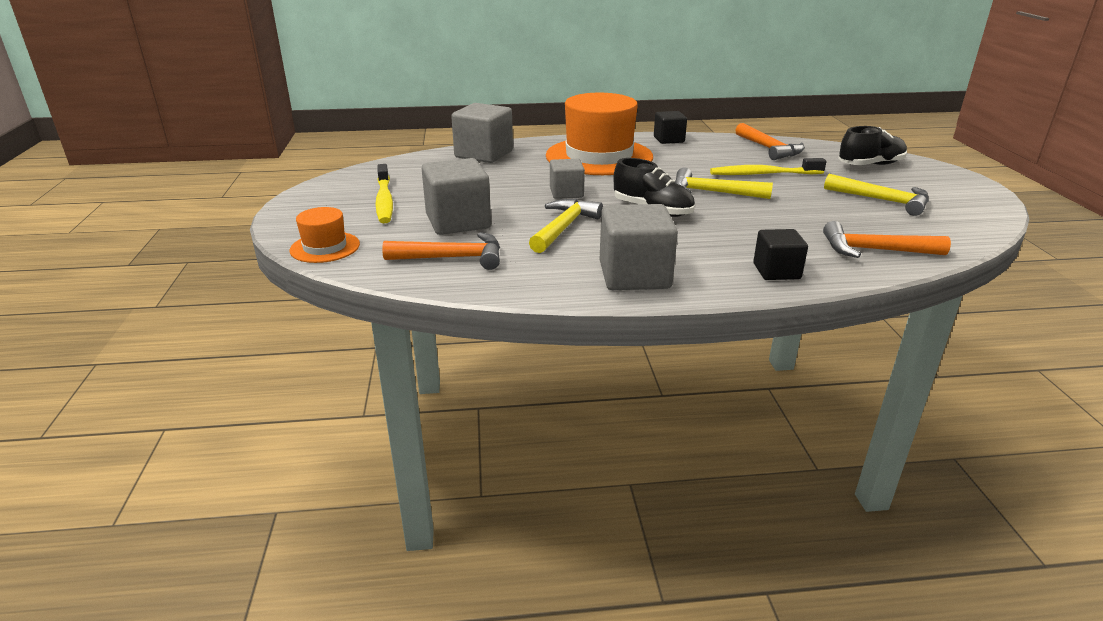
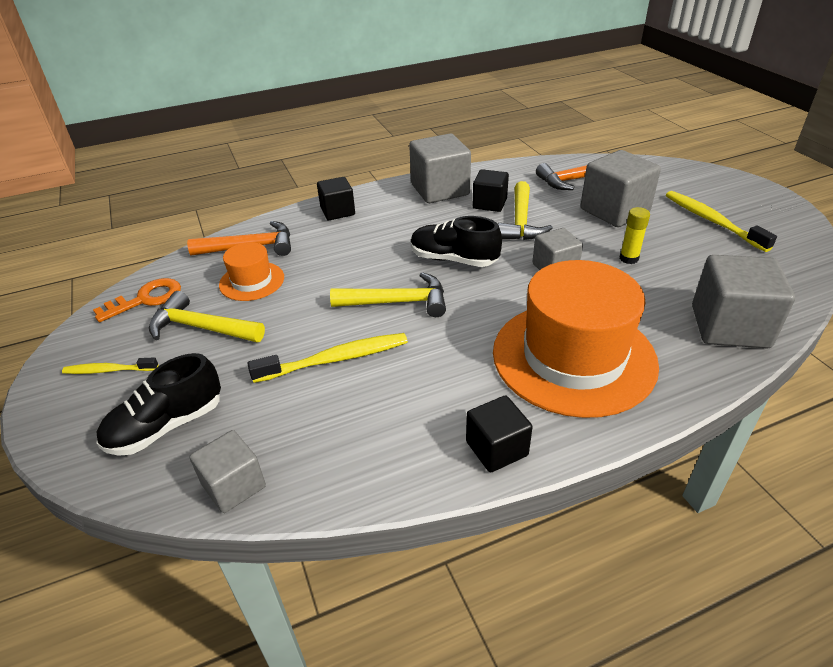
camera: 165 degrees right, 10 degrees up
orange hat [289,207,360,263] -> orange hat moved to [219,242,284,301]
orange hammer [735,123,805,160] -> none
none -> yellow toothbrush [62,357,159,374]
none -> orange key [93,278,181,322]
none -> grey cube [190,430,266,513]
none -> black cube [473,169,509,212]
none -> yellow glue stick [620,207,650,264]

